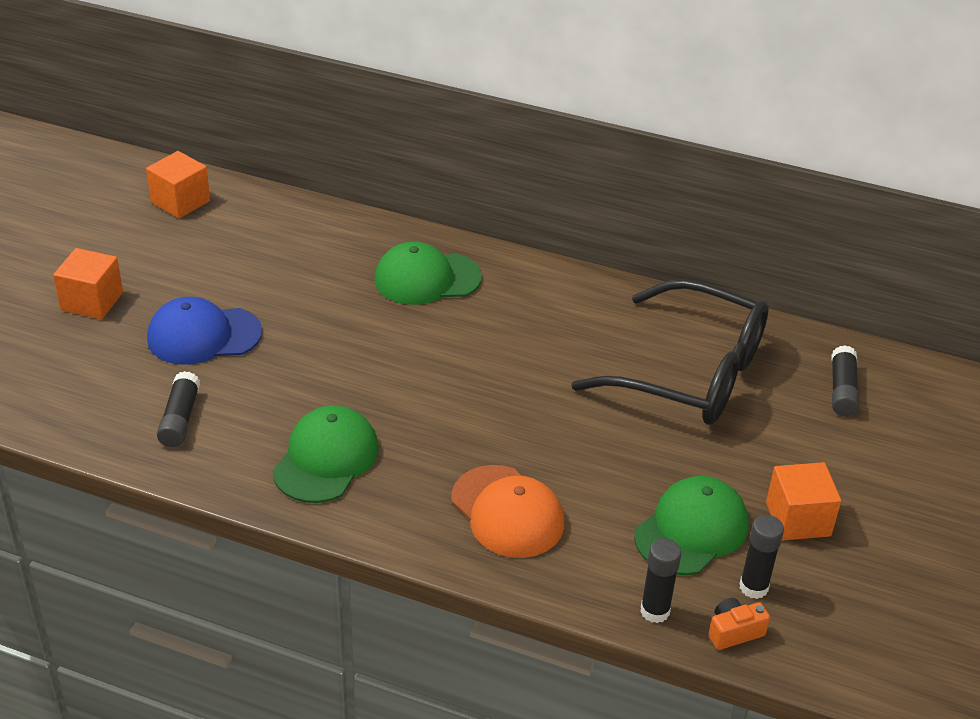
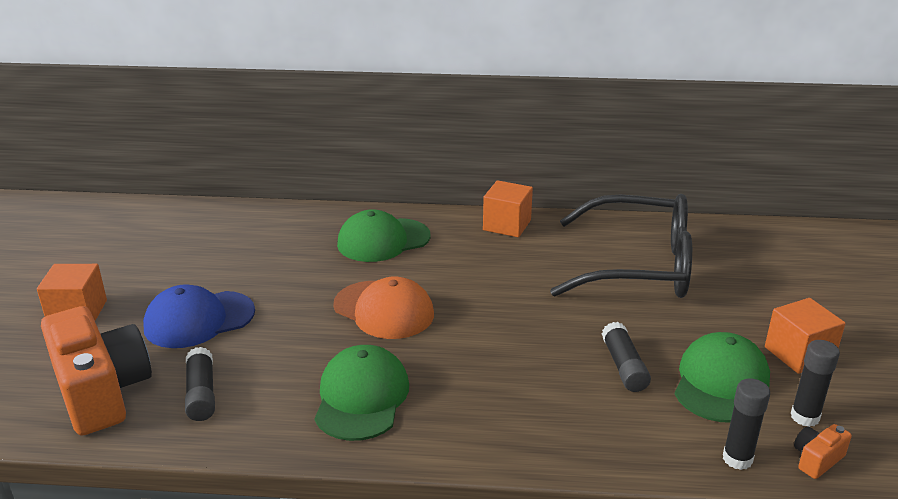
camera: 15 degrees left, 10 degrees down
orange cube [146,151,210,219] -> orange cube moved to [483,180,533,237]
orange cap [452,465,564,558] -> orange cap moved to [333,277,434,339]
black glue stick [831,345,860,417] -> black glue stick moved to [602,322,651,392]
none -> orange camera [41,306,152,436]

